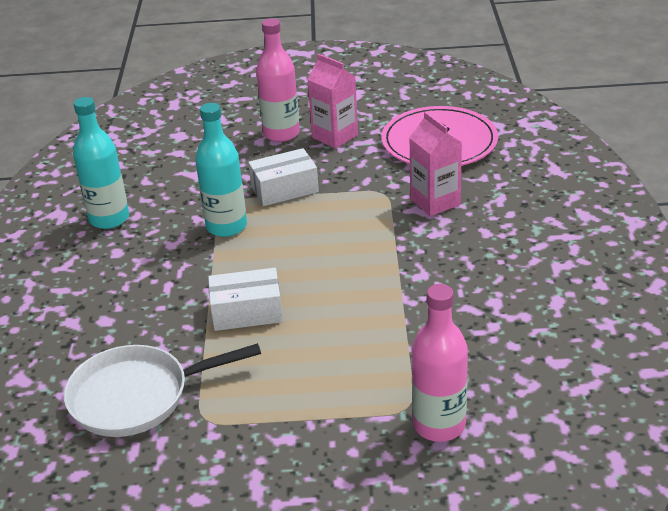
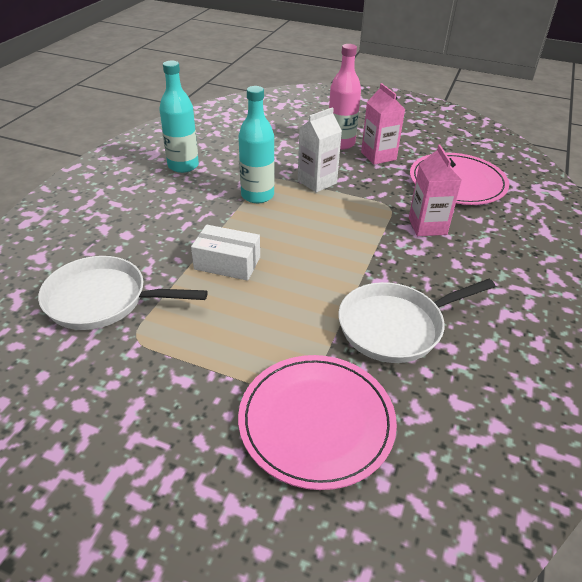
camera: 20 degrees right, 5 degrees up
white box [248,148,319,206] -> white carton [298,107,342,193]
pink bottle [412,284,468,442] -> pink plate [238,355,397,490]
none -> white pan [338,279,495,363]

